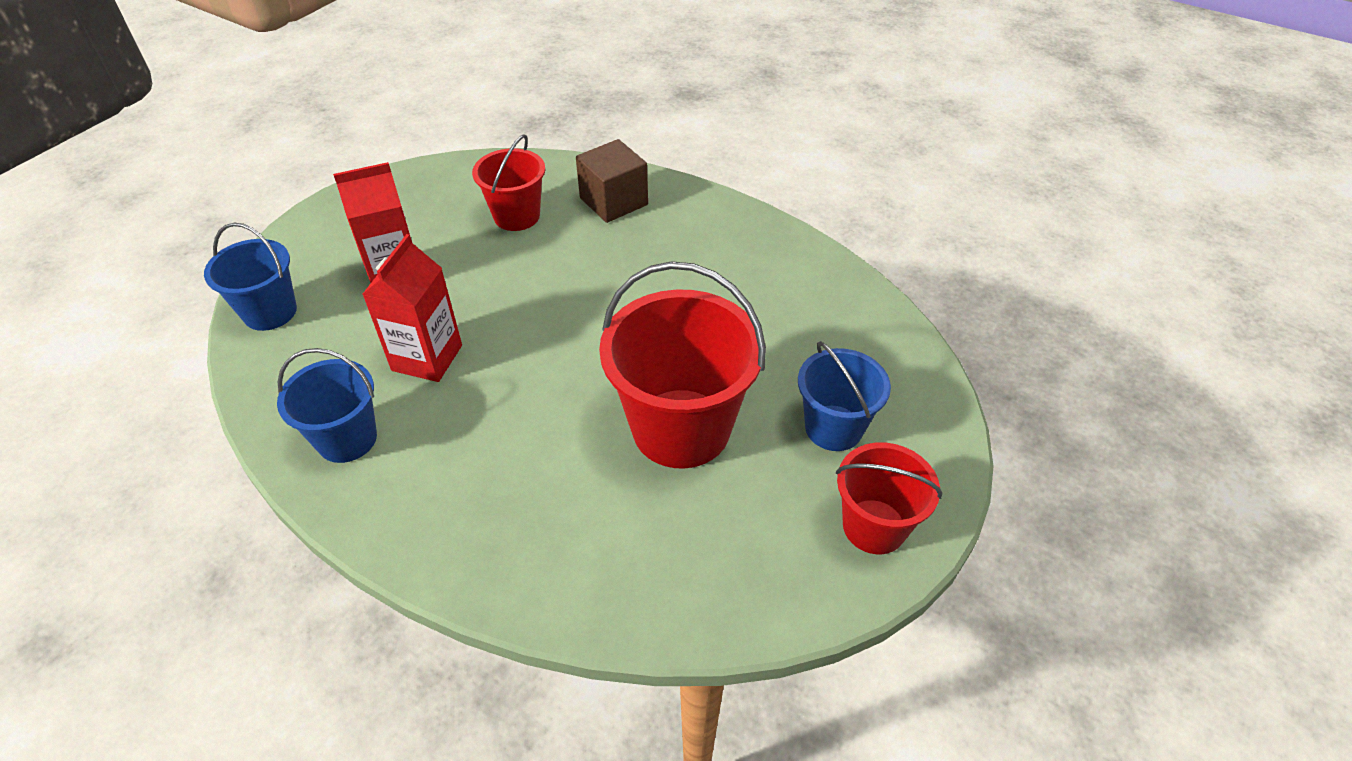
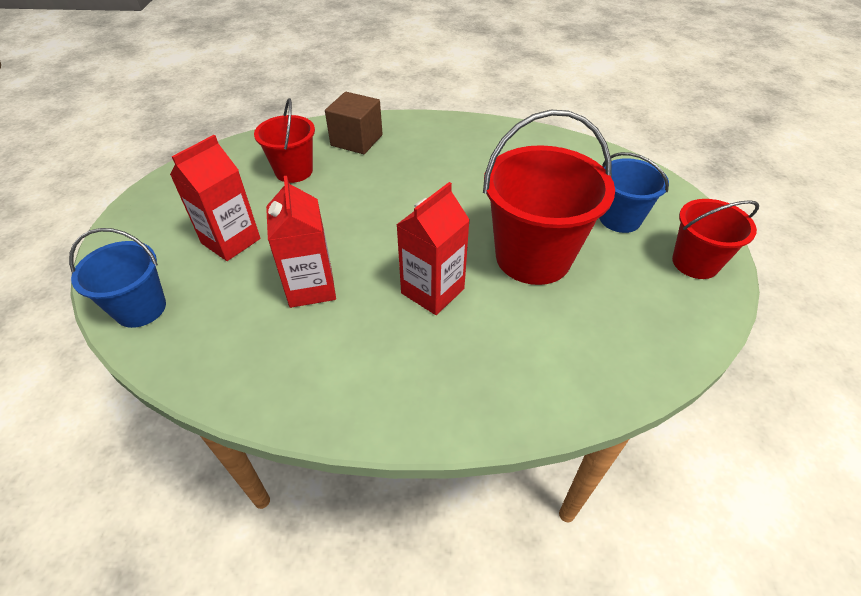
camera: 30 degrees left, 0 degrees up
blue bucket [277,348,377,463] -> none
none -> red carton [396,182,470,315]

